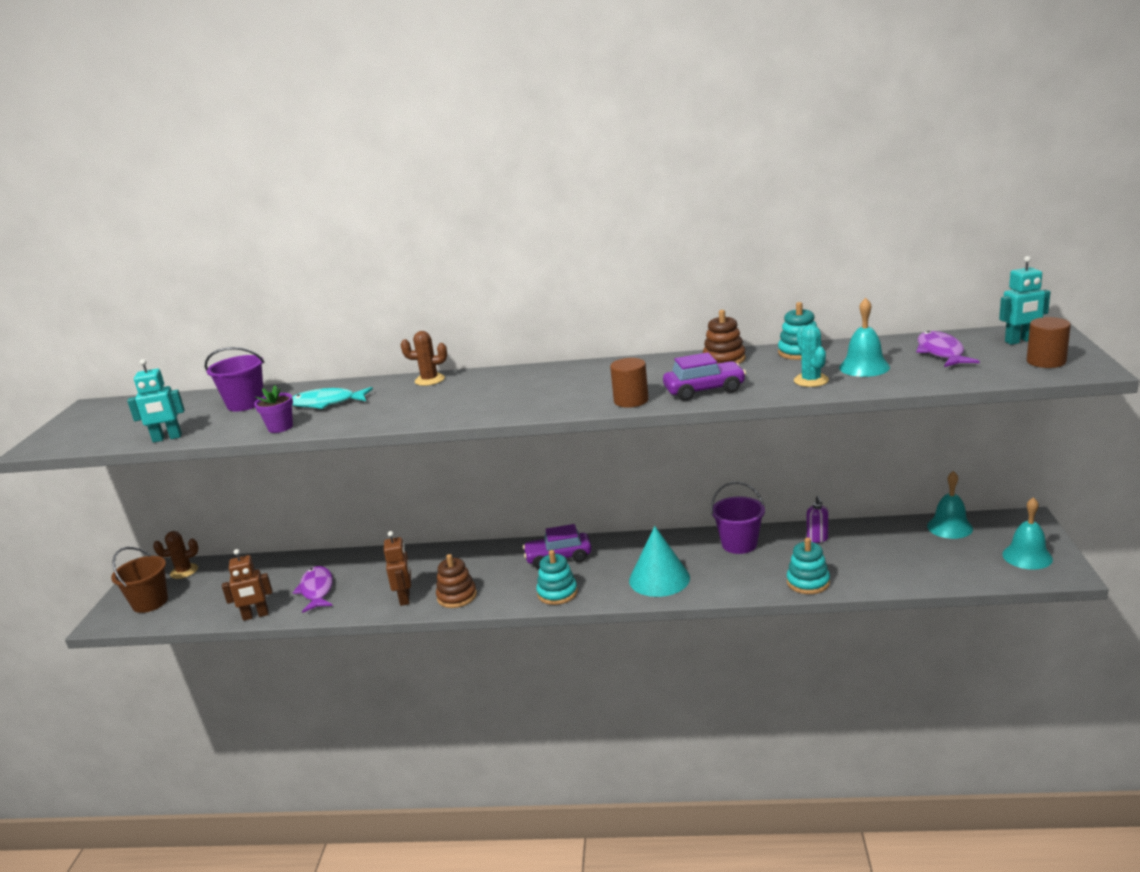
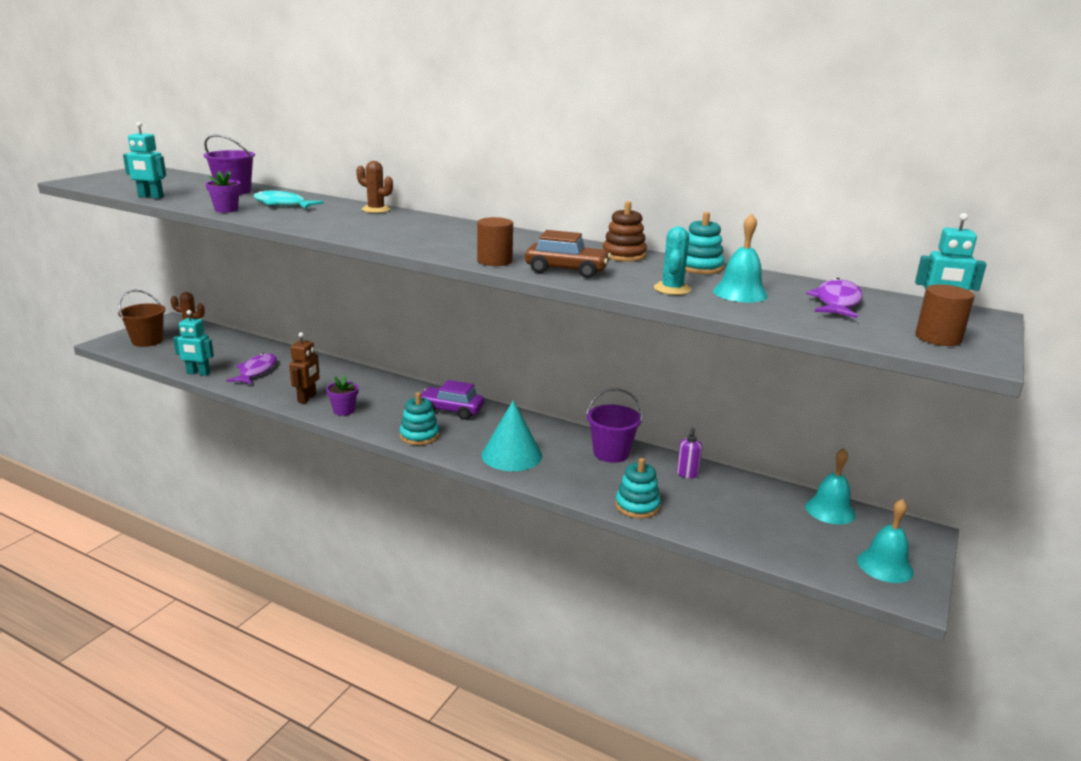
camera: 20 degrees right, 0 degrees up
brown robot [222,549,272,621] -> turquoise robot [173,310,214,376]
brown stacking toy [436,554,477,608] -> purple flower pot [326,375,359,416]
purple car [663,352,746,401] -> brown car [525,230,611,278]

